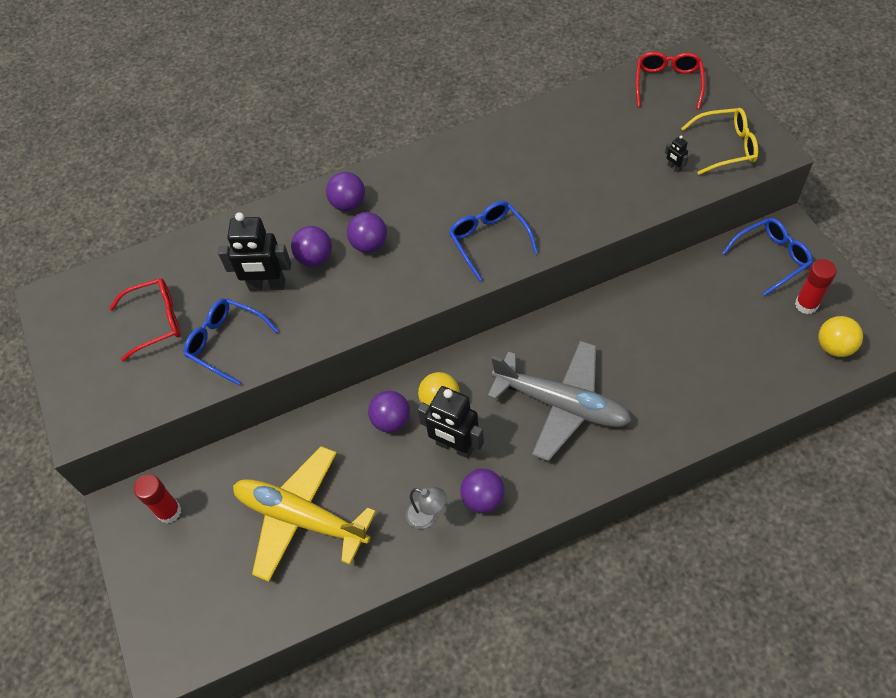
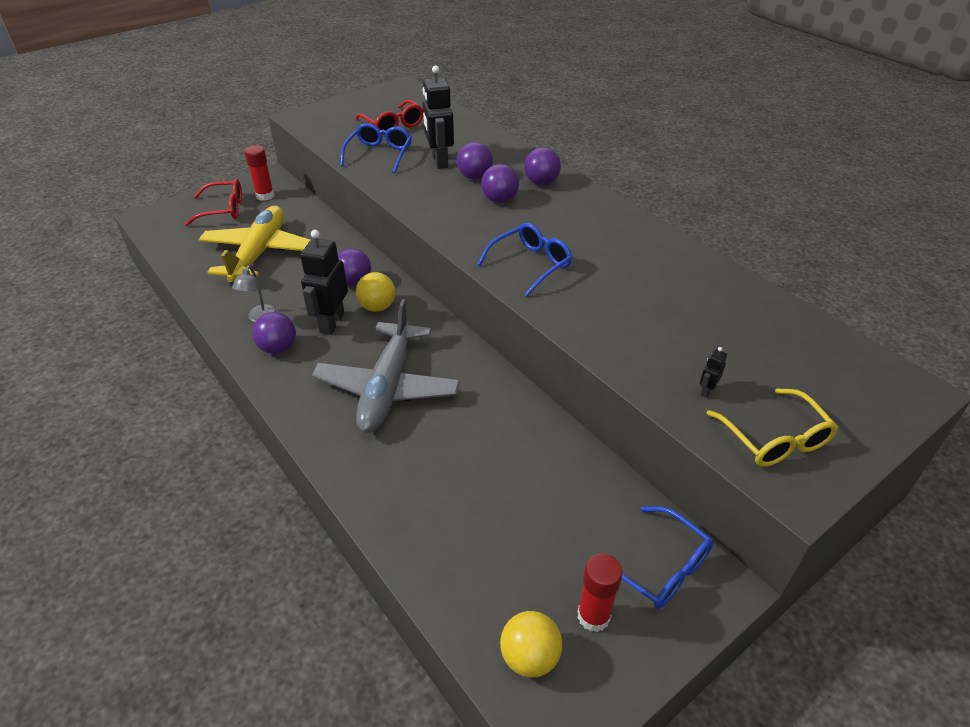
camera: 70 degrees right, 15 degrees down
red glasses [635,51,705,109] -> red glasses moved to [185,179,242,226]

